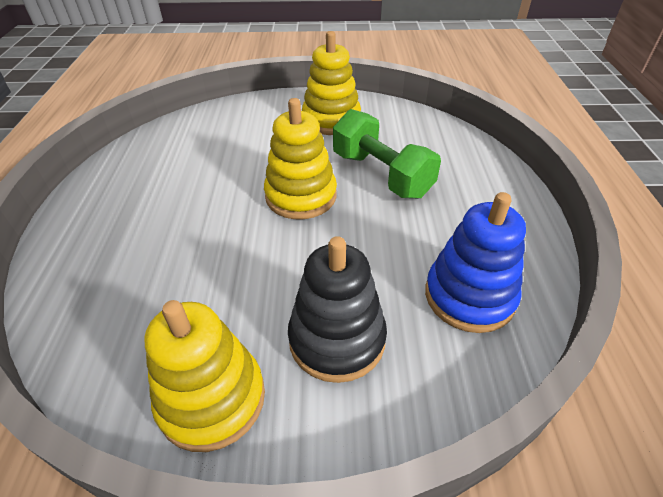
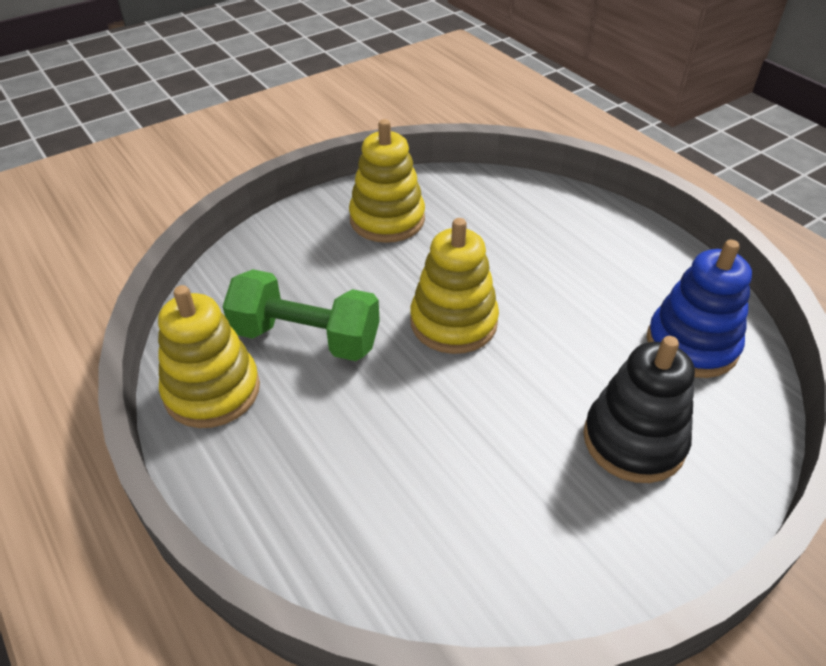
camera: 35 degrees left, 0 degrees up
yellow stacking toy [145,300,265,452] -> yellow stacking toy moved to [158,285,260,428]
green dumbbell [333,109,441,199] -> green dumbbell moved to [223,269,380,361]

